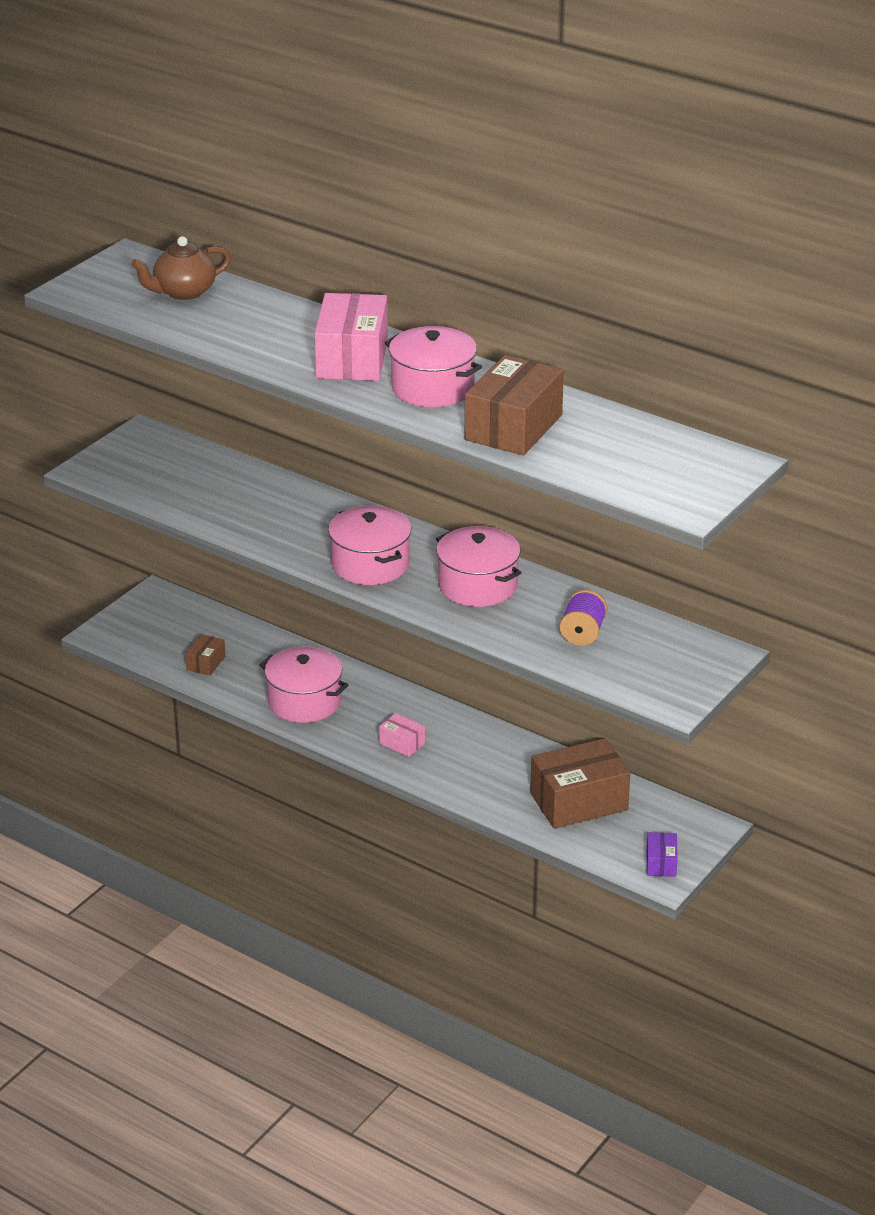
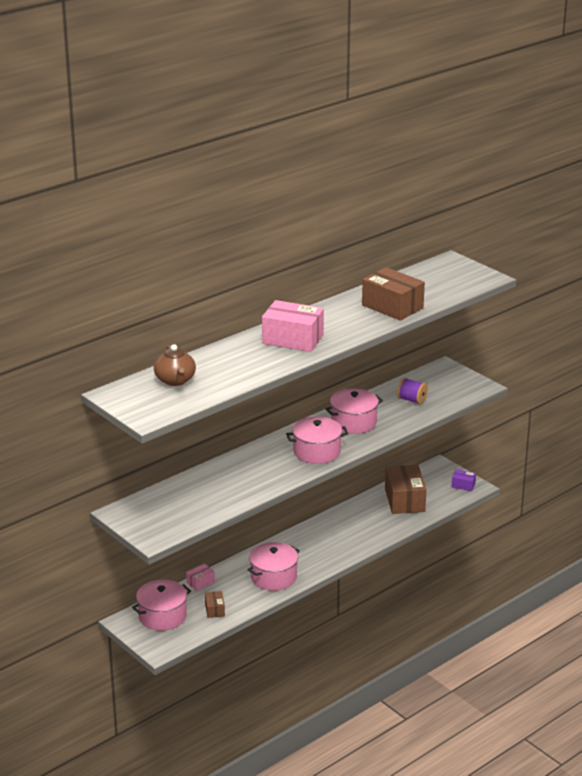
camera: 75 degrees left, 5 degrees down
brown box [185,634,225,676] -> brown box turned 45 degrees clockwise [205,591,225,618]
pink box [379,713,425,757] -> pink box moved to [186,564,215,591]
pink pot [385,326,482,407] -> pink pot moved to [132,580,191,631]

